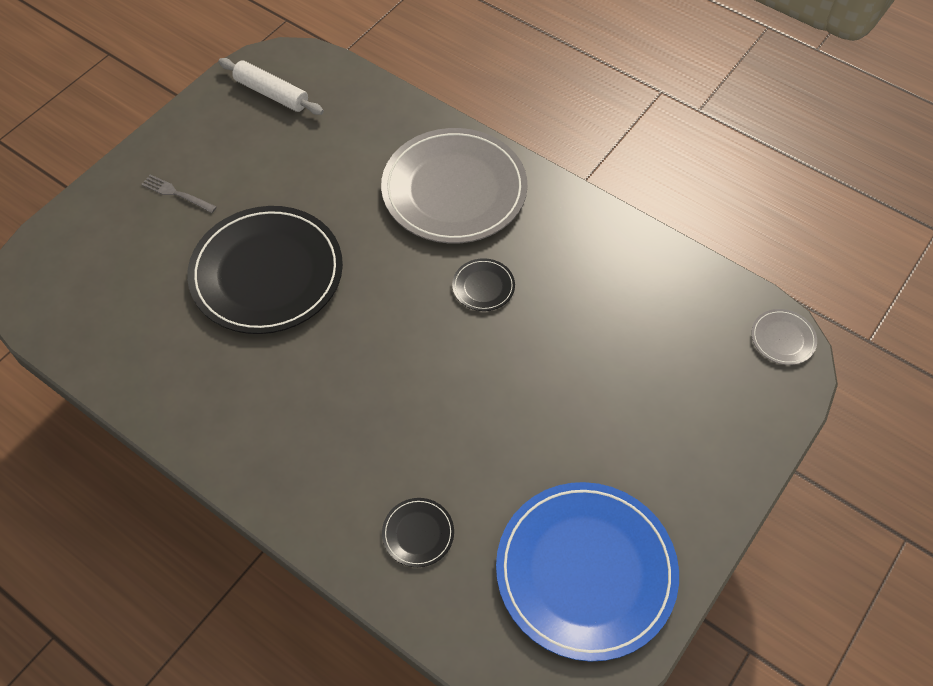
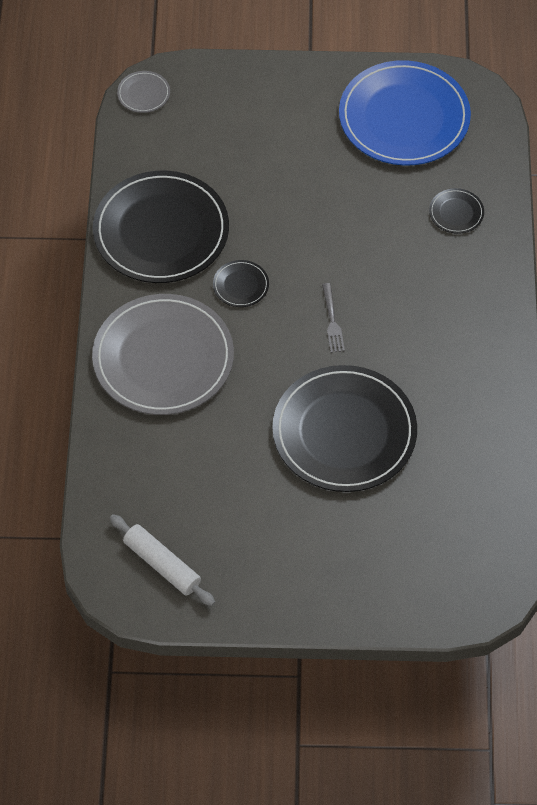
camera: 125 degrees left, 0 degrees up
grey fork [141,175,217,213] -> grey fork moved to [322,283,345,353]
white rolling pin [218,58,324,115] -> white rolling pin turned 45 degrees counterclockwise [110,514,215,606]
none -> black plate [93,171,229,283]

